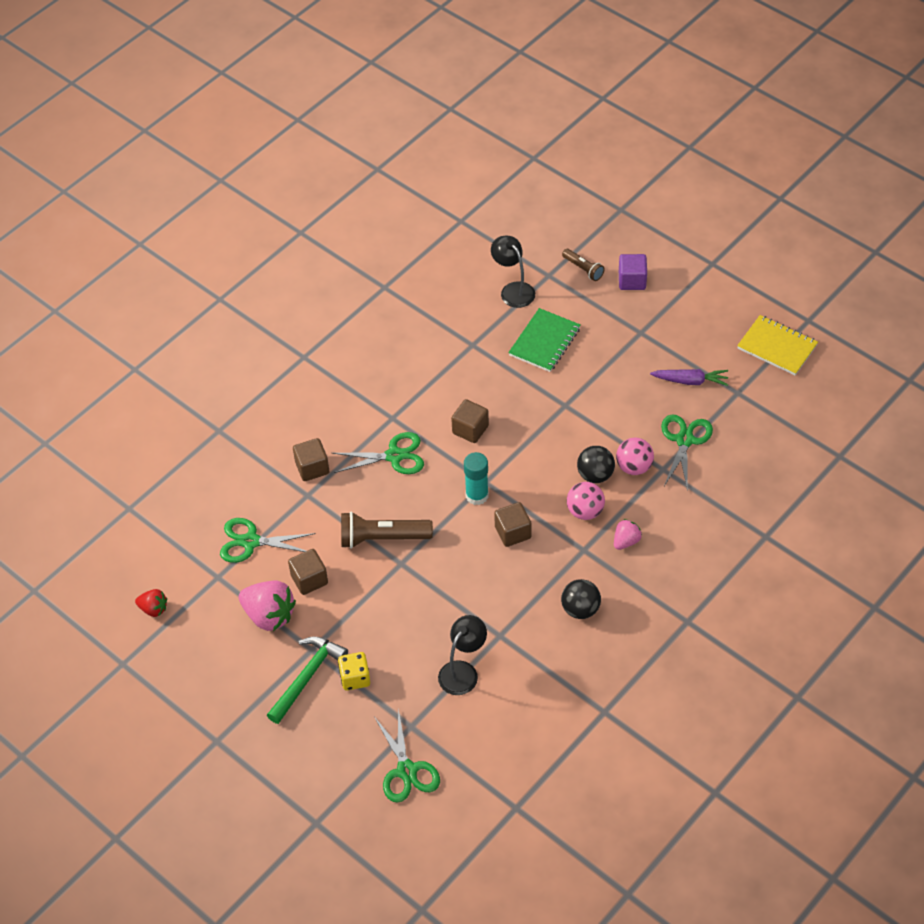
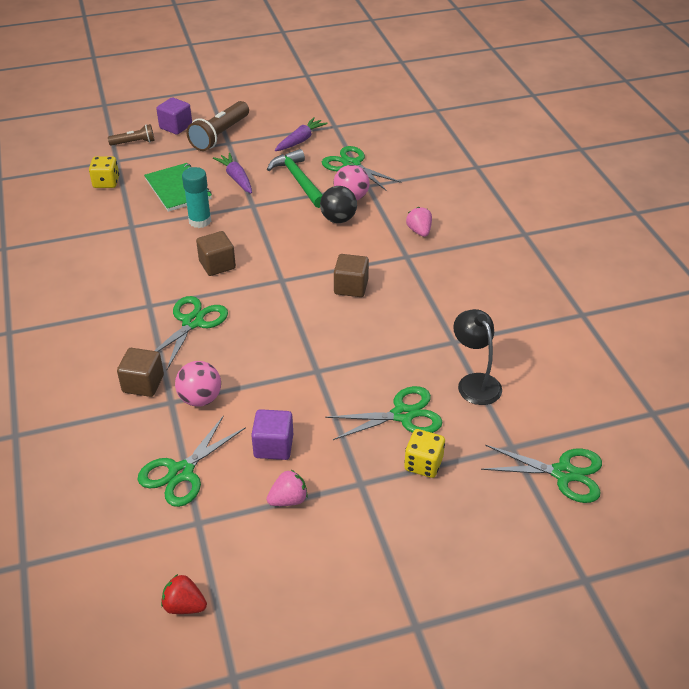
camera: 60 degrees left, 10 degrees down
red strawberry [135,589,167,617] -> red strawberry turned 120 degrees counterclockwise [161,574,207,614]
pink strawberry [239,580,296,631] -> pink strawberry [267,470,308,506], size x0.55
green hammer [267,636,348,724] -> green hammer moved to [267,149,323,208]
brown cube [288,549,328,595] -> purple cube [251,409,293,460]
brown flashlight [341,512,433,549] -> brown flashlight moved to [186,101,249,151]
turquoise glue stick [464,452,489,505] -> turquoise glue stick moved to [182,167,211,228]
black lamp [491,236,535,308] -> yellow dice [89,156,119,188]
black ball [561,579,601,619] -> none
pink ball [567,482,605,520] -> pink ball moved to [175,361,221,407]
yellow notebook [737,315,818,375] -> none
none -> purple carrot [213,153,252,193]
none -> green scissors [325,386,443,440]

